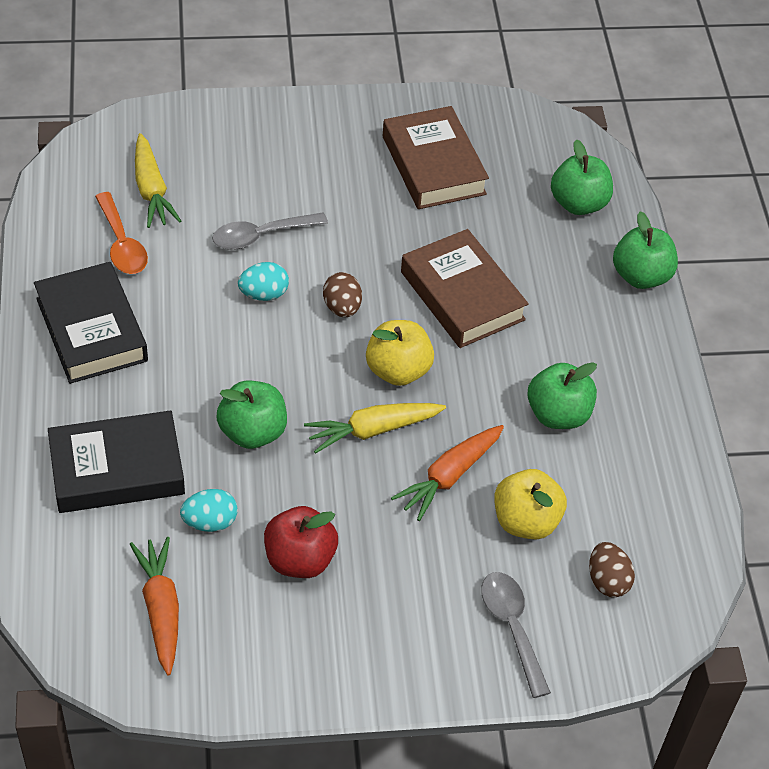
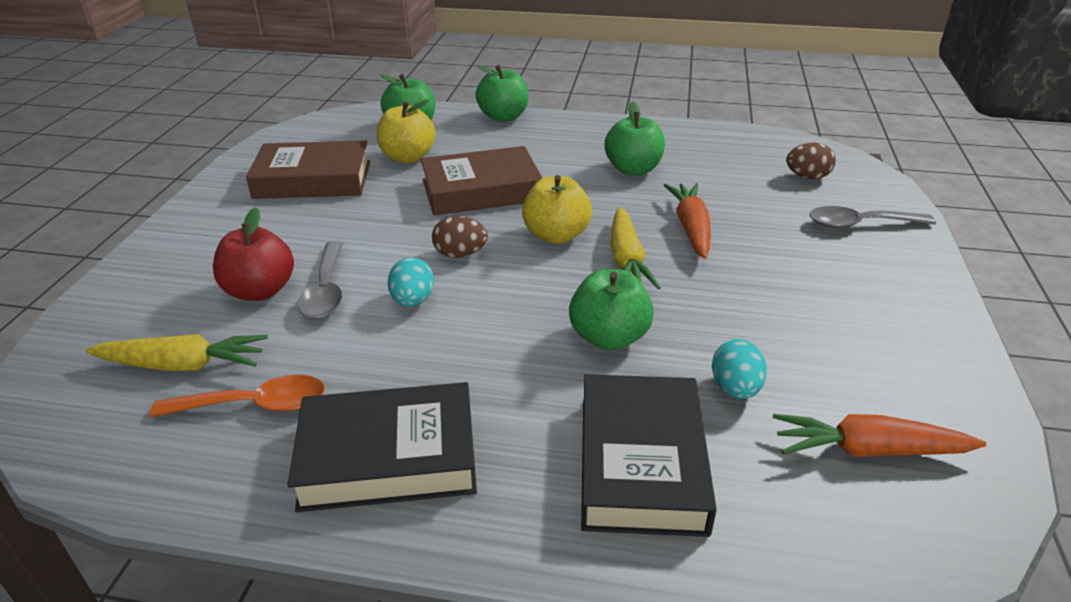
camera: 70 degrees left, 15 degrees down
red apple [264,506,338,578] -> red apple moved to [213,207,294,301]
orange carrot [391,425,504,521] -> orange carrot turned 150 degrees counterclockwise [664,183,711,259]
yellow apple [494,469,567,539] -> yellow apple moved to [377,99,436,163]

